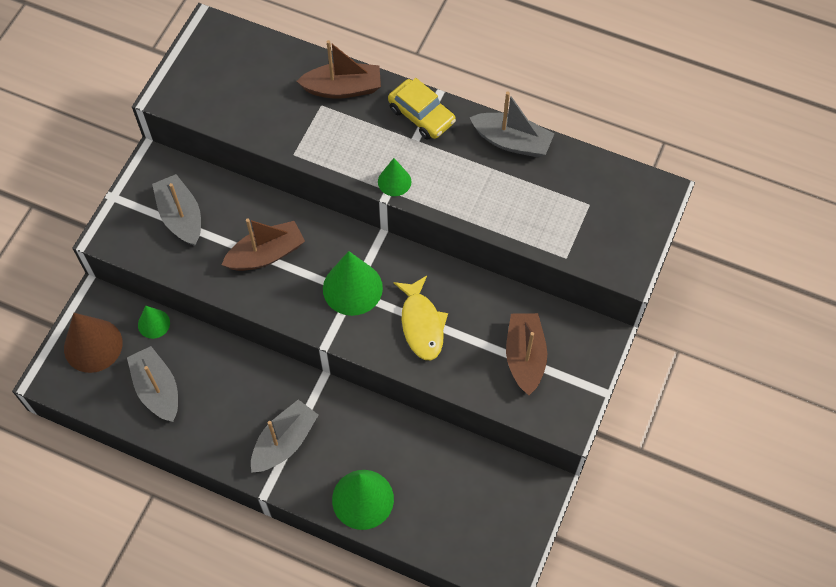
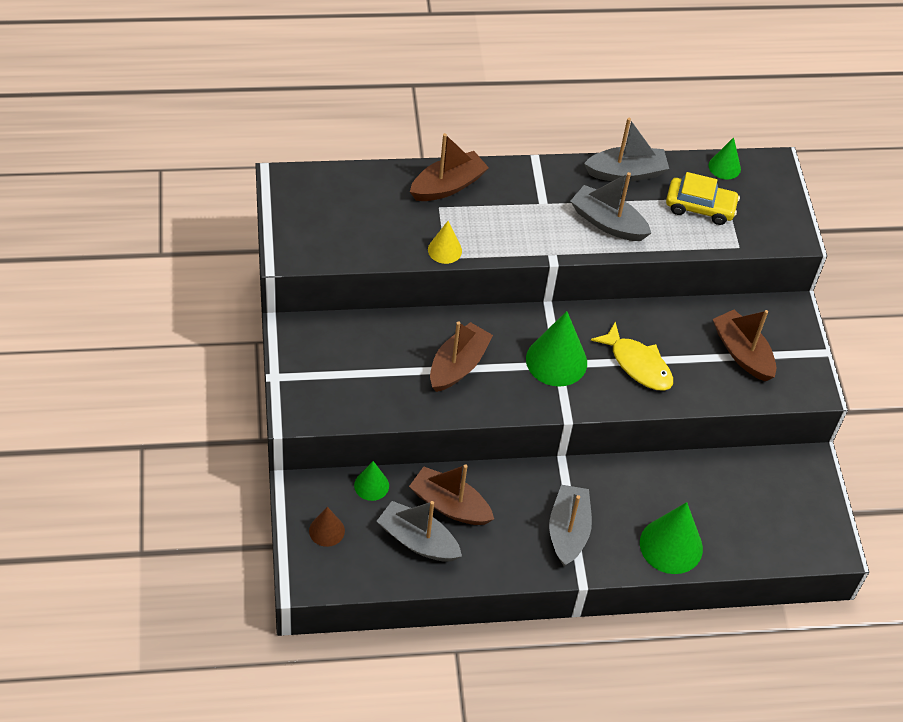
camera: 35 degrees left, 10 degrees down
brown cone [64,313,123,373] -> brown cone [309,507,345,547], size x0.56
grey boat [152,174,201,246] -> grey boat moved to [570,172,651,241]
green cone [378,158,411,196] -> green cone moved to [709,137,741,180]
yellow car [388,78,456,140] -> yellow car moved to [666,172,740,225]
none -> brown boat [409,464,494,525]
none -> yellow cone [428,221,462,264]

